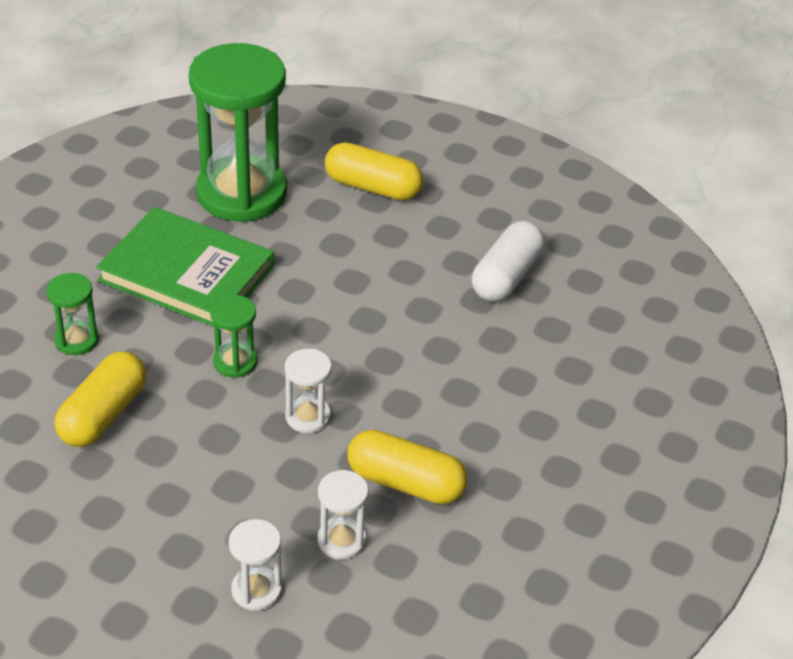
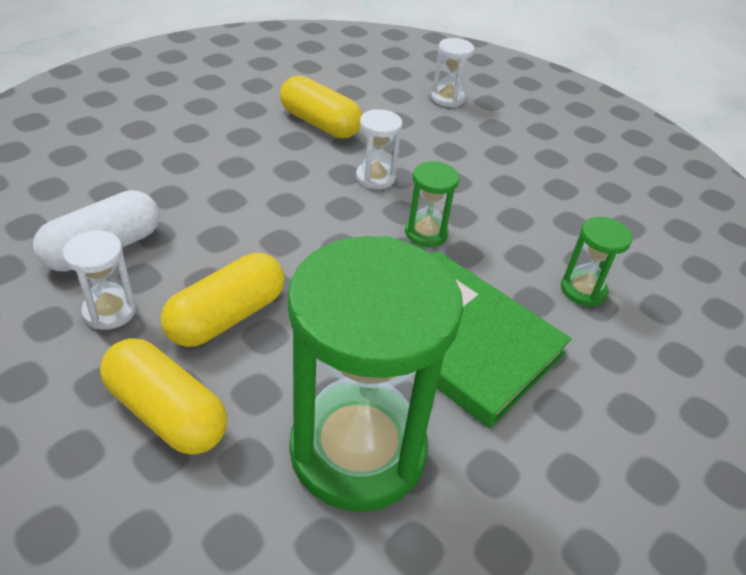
camera: 165 degrees left, 0 degrees up
yellow capsule [54,351,146,447] -> yellow capsule moved to [161,253,284,347]
white hourglass [317,470,369,560] -> white hourglass moved to [63,230,136,330]

